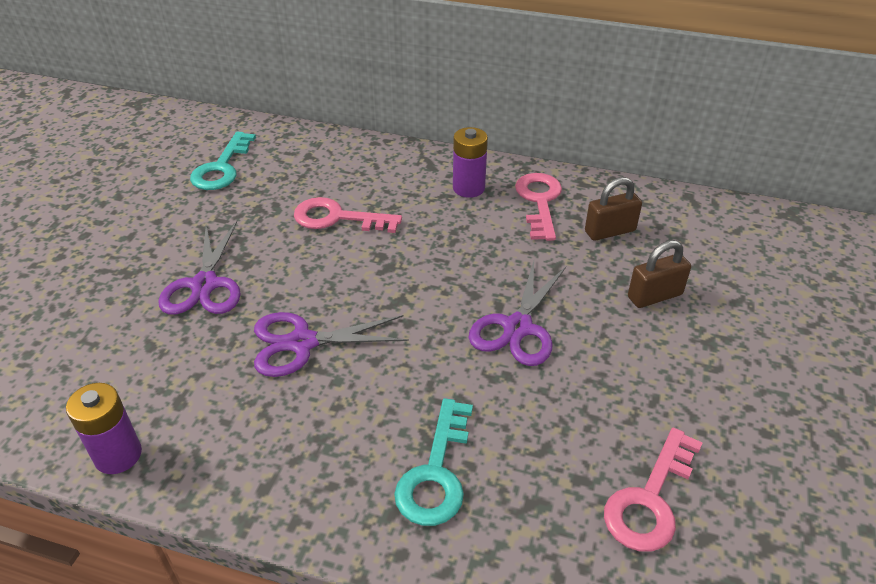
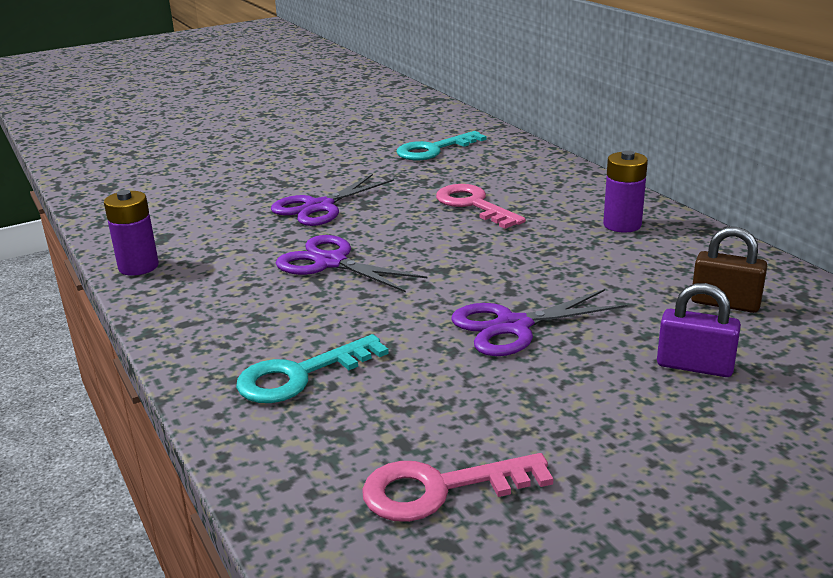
camera: 45 degrees right, 15 degrees down
pink key [515,173,562,241] -> none
brown padlock [628,240,691,308] -> purple padlock [657,283,741,377]

